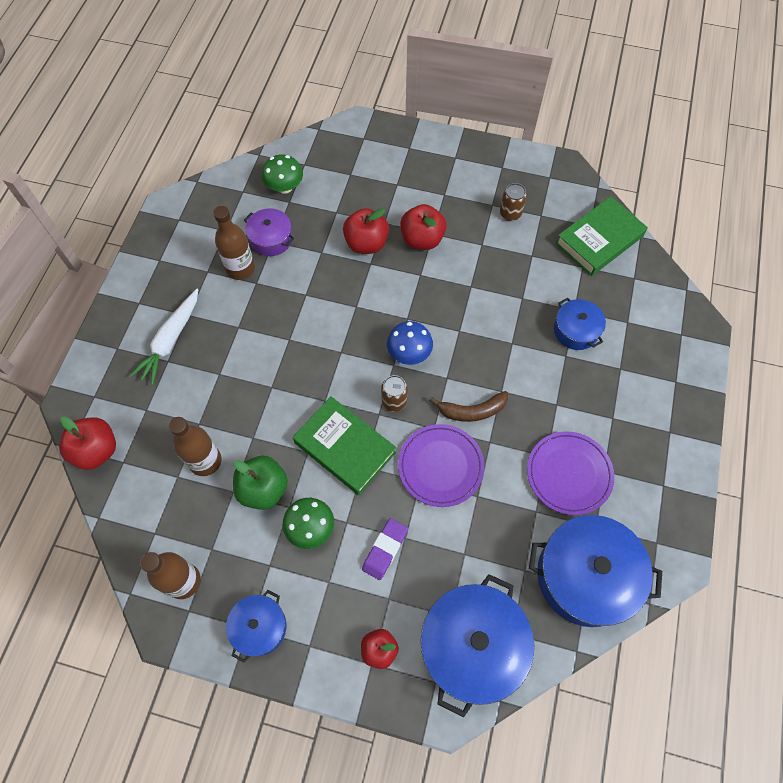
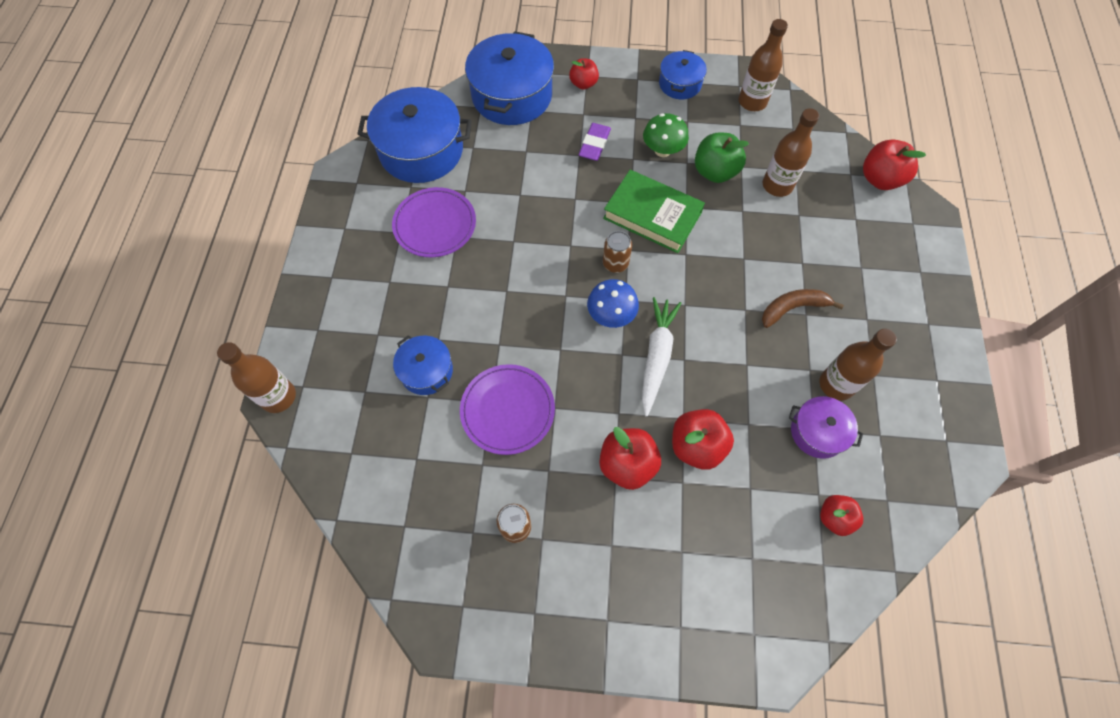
camera: 170 degrees right, 0 degrees up
white carrot [130,289,199,385] -> white carrot moved to [642,297,682,417]
green mushroom [262,154,303,194] -> red apple [820,495,863,536]
purple plate [398,424,484,507] -> purple plate moved to [460,364,555,455]
brown banana [429,391,508,422] -> brown banana moved to [762,289,844,328]
green book [555,196,648,276] -> none
none -> brown bottle [217,342,296,413]

